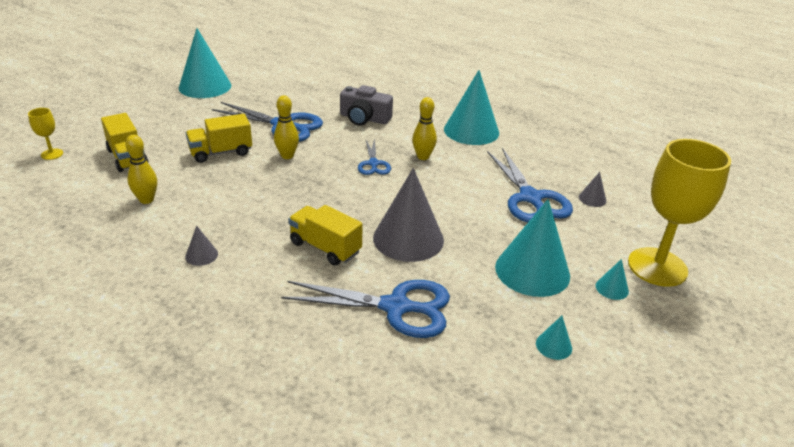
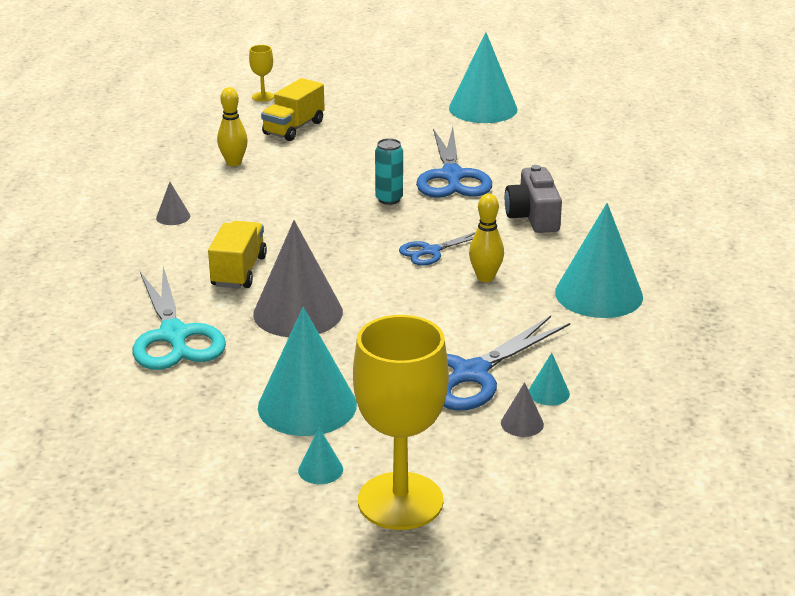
camera: 65 degrees right, 5 degrees down
yellow truck [186,114,252,163] -> none
yellow bowling pin [274,95,299,159] -> turquoise can [375,138,403,205]
blue scissors [281,280,450,338] -> turquoise scissors [133,267,226,370]
turquoise cone [536,316,572,360] -> turquoise cone moved to [529,353,570,406]

